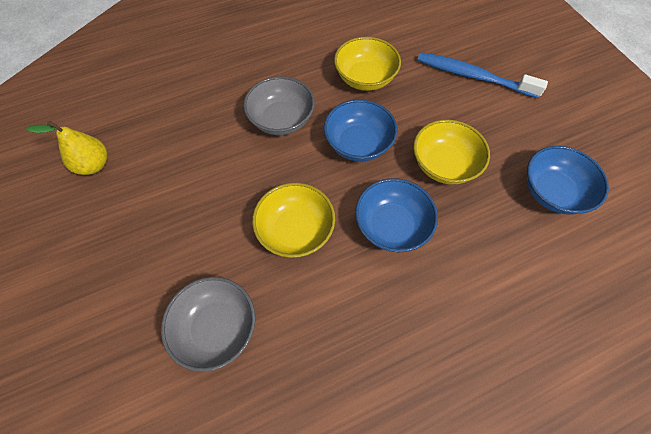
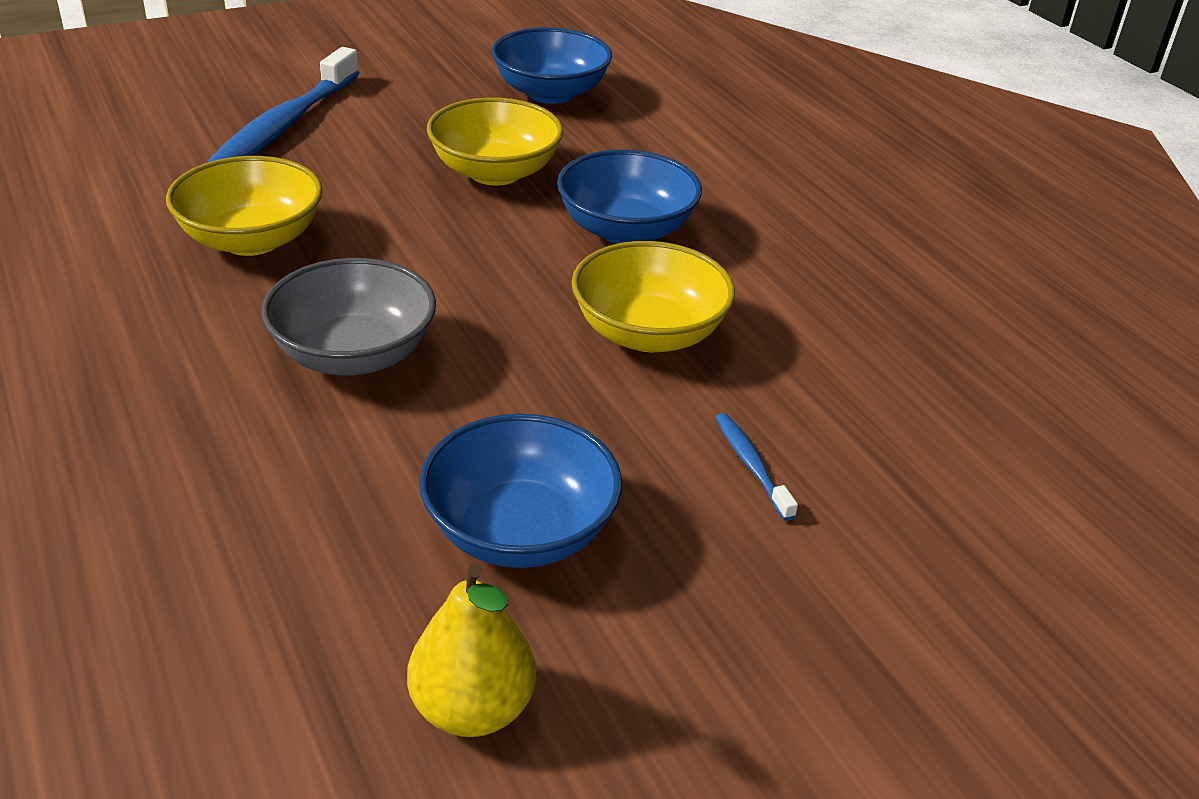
camera: 95 degrees left, 25 degrees down
grey bowl [161,277,255,372] -> none
blue bowl [324,99,397,162] -> blue bowl moved to [419,414,622,568]
none -> blue toothbrush [715,413,798,521]

